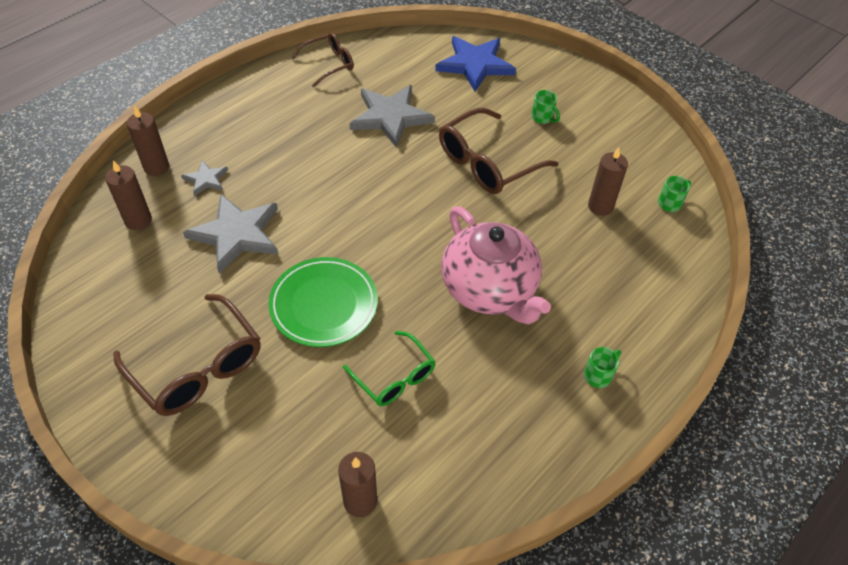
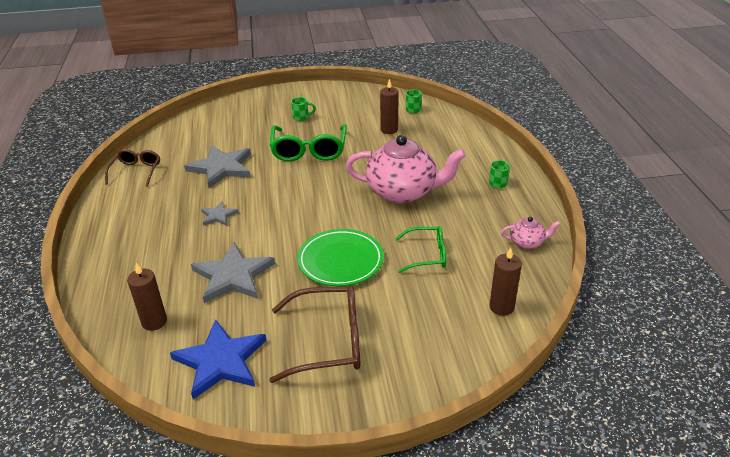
camera: 50 degrees left, 15 degrees down
brown candle [127,106,169,176] -> none
grey star [181,160,228,196] -> grey star moved to [201,201,239,226]
blue star [435,36,516,91] -> blue star moved to [170,319,266,399]
brown glasses [439,108,558,194] -> green glasses [270,124,347,161]
none -> pink teapot [501,217,560,249]

